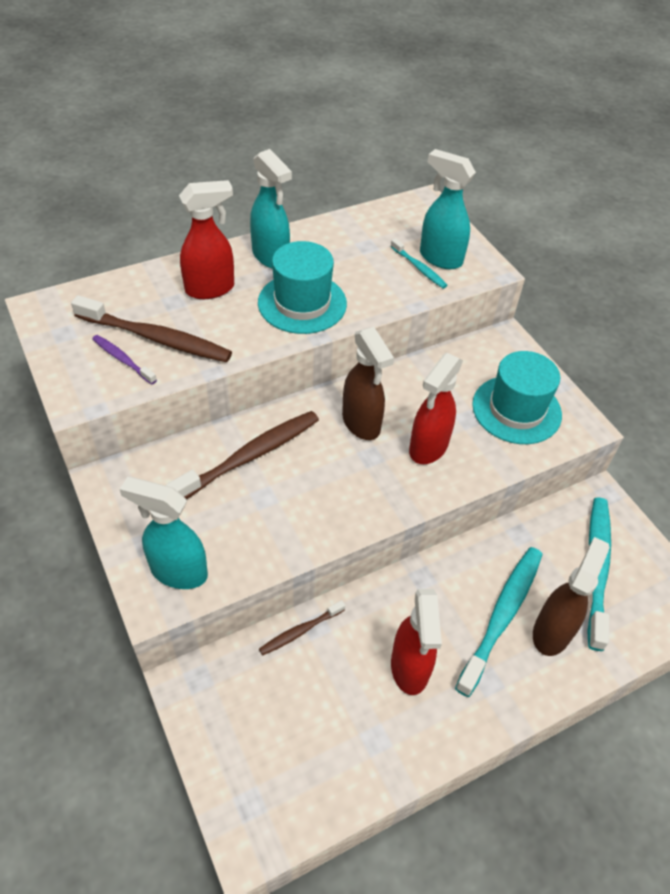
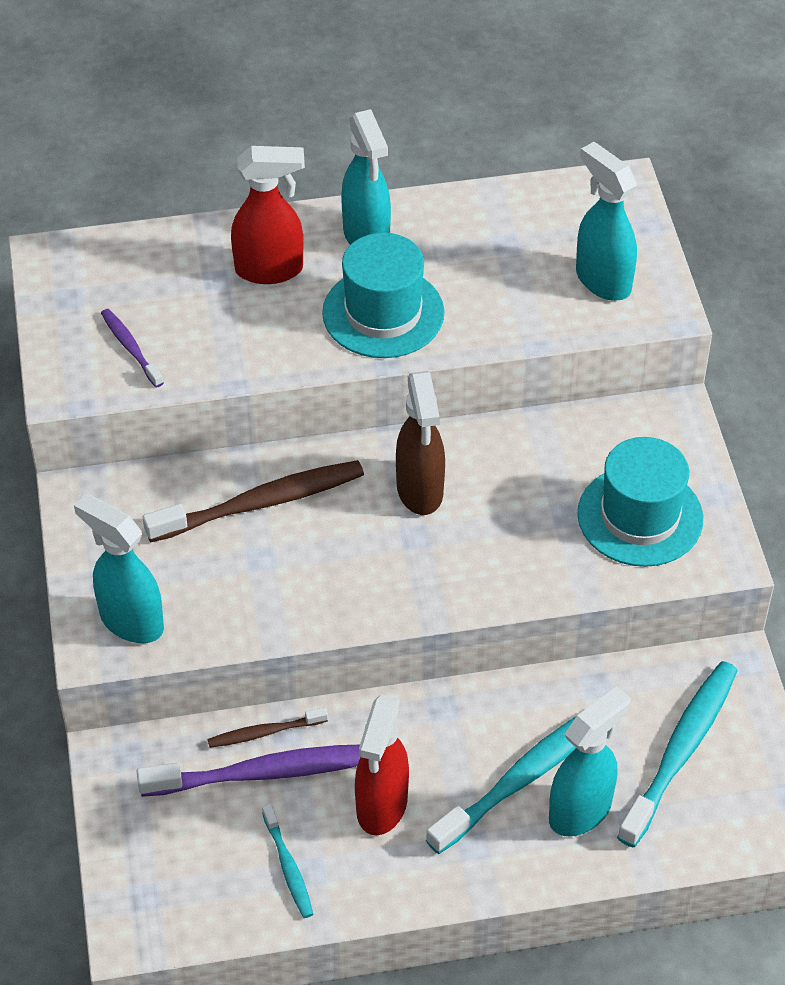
camera: 20 degrees right, 0 degrees up
brown toothbrush [71,295,232,362] -> none
turquoise toothbrush [390,238,448,289] -> turquoise toothbrush moved to [262,804,313,918]
red spray bottle [409,353,463,464] -> none
brown spray bottle [533,537,610,656] -> turquoise spray bottle [549,686,630,836]
none -> purple toothbrush [137,745,361,797]

